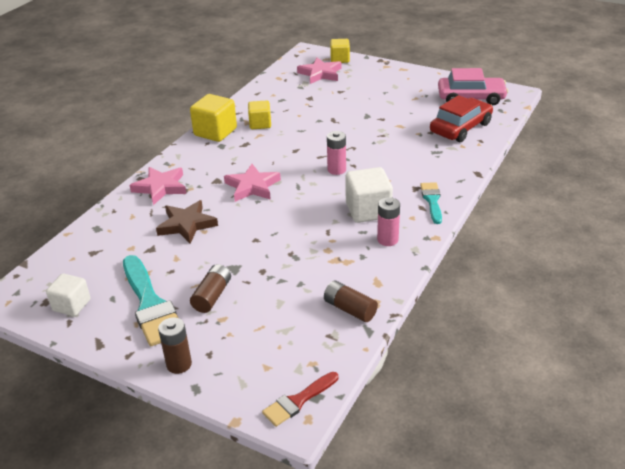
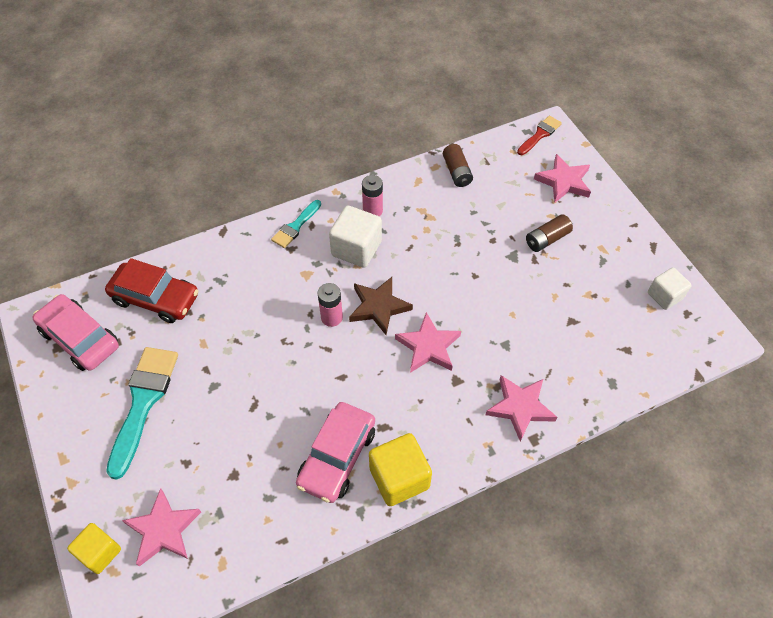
camera: 145 degrees left, 20 degrees up
turquoise brush [123,255,178,346] -> turquoise brush moved to [106,347,178,480]
brown star [156,200,218,244] -> brown star moved to [349,277,413,335]
brown battery [158,317,192,374] -> none
yellow cube [248,100,271,129] -> pink car [296,402,375,503]
red brush [262,372,338,427] -> red brush turned 45 degrees counterclockwise [517,116,562,155]
red car [430,95,493,142] -> red car turned 150 degrees counterclockwise [105,258,198,323]
none -> pink star [534,154,591,203]

